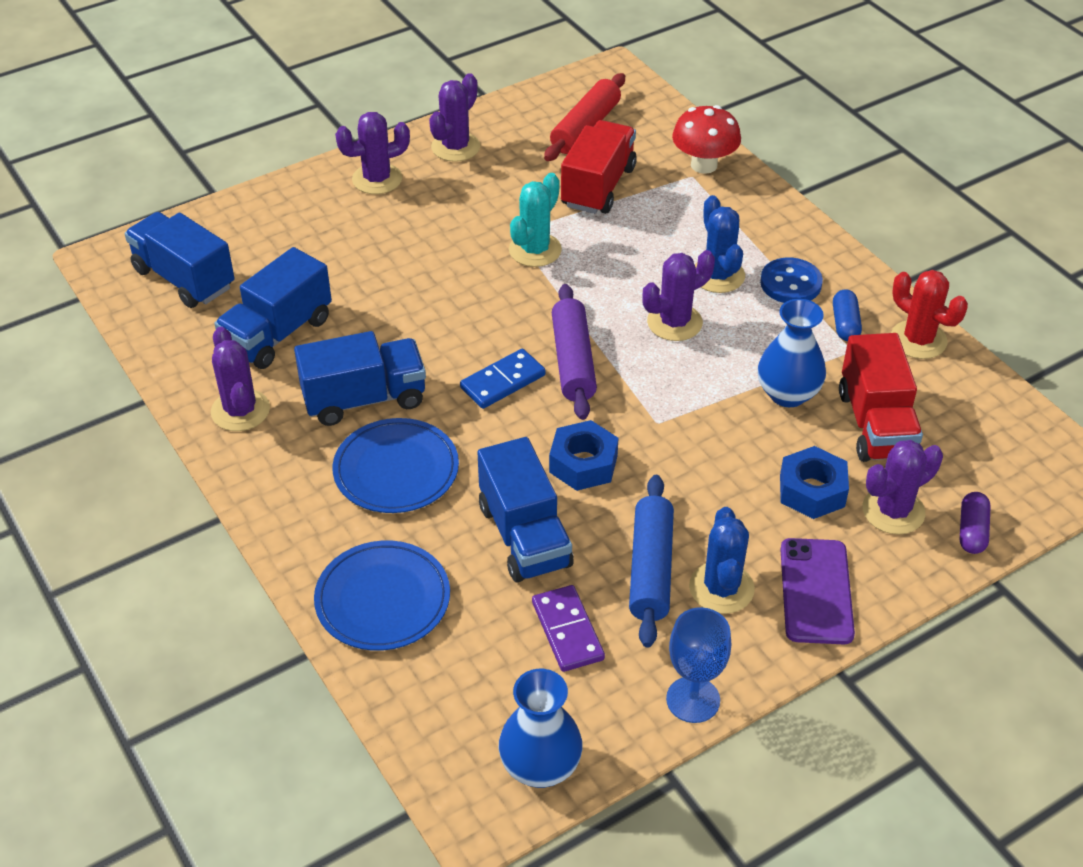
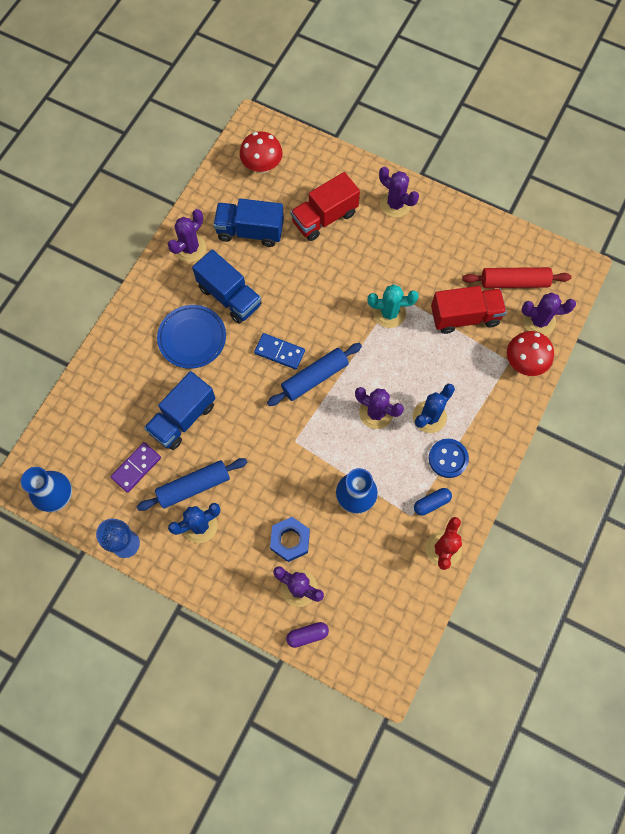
camera: 60 degrees right, 25 degrees up
blue truck [125,212,234,308] -> red mushroom [240,131,283,174]
blue plate [314,541,450,651] -> none
purple cactus [429,73,480,162] -> purple cactus moved to [522,292,576,335]
blue nut [549,420,618,491] -> none
purple rolling pin [552,284,597,420] -> blue rolling pin [267,343,362,406]
purple phone [780,538,855,644] -> none
red truck [839,333,923,462] -> red truck moved to [290,172,360,241]

